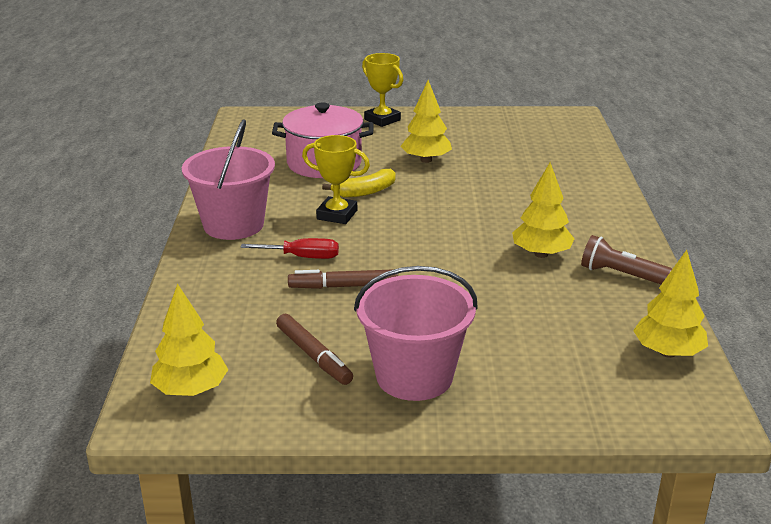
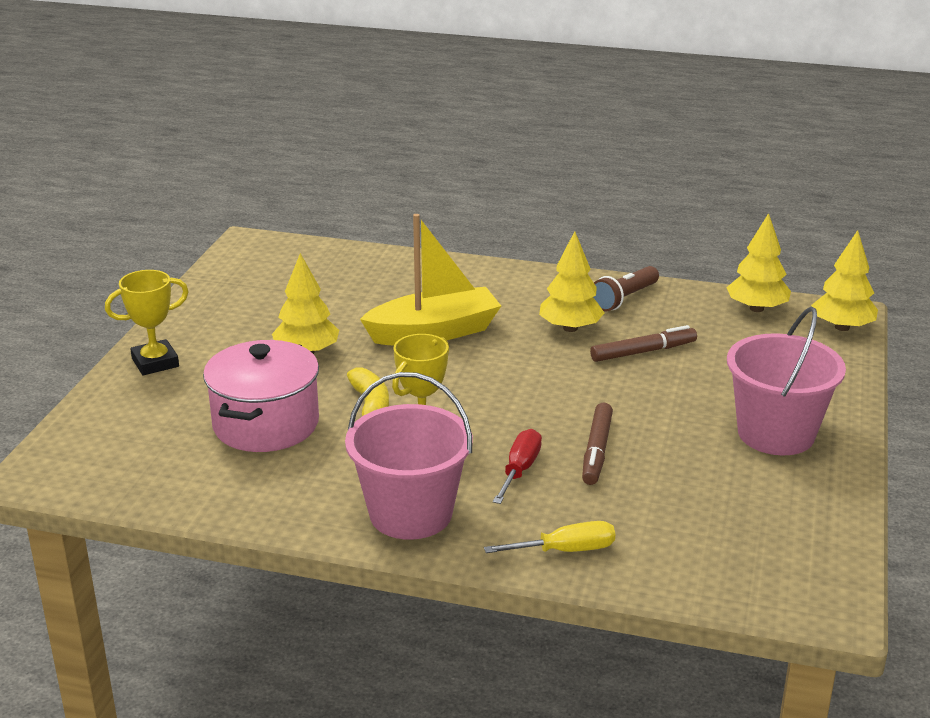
camera: 75 degrees left, 0 degrees up
yellow tree [150,284,228,396] -> yellow tree moved to [811,230,878,331]
brown marker [276,314,353,385] -> brown marker moved to [590,325,697,362]
none -> yellow boat [360,214,501,345]
none -> yellow screwdriver [484,521,615,553]

